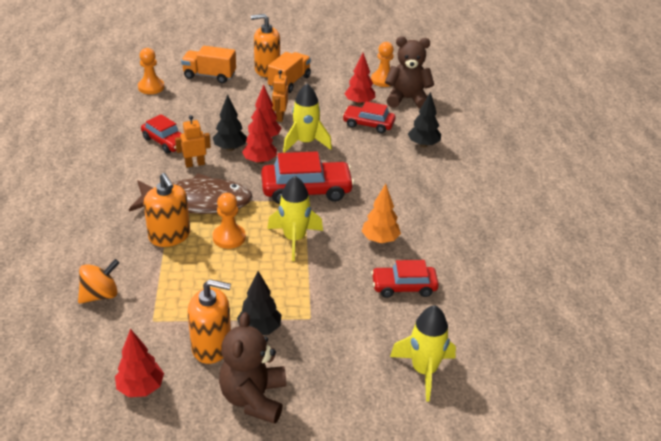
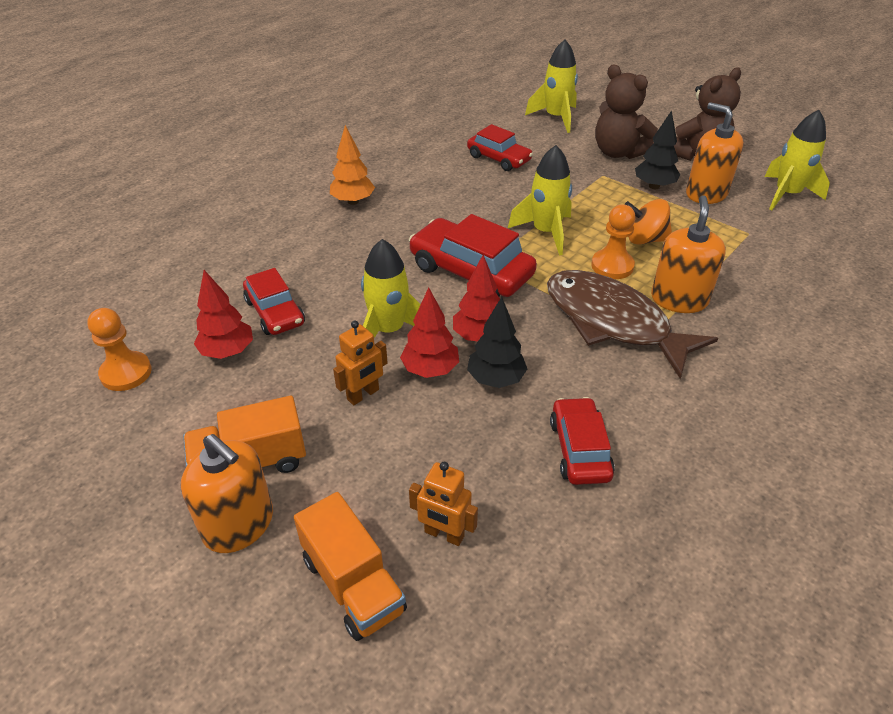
camera: 135 degrees left, 5 degrees up
orange spinning top [78,259,120,304] -> orange spinning top moved to [624,199,672,245]
red tree [115,329,164,397] -> yellow rocket [764,110,830,210]
orange pawn [138,48,164,94] -> none
orange robot [175,115,211,168] -> orange robot moved to [409,462,478,546]
orange tree [362,184,401,243] -> orange tree moved to [330,125,375,205]
brown teddy bear [385,36,434,109] -> brown teddy bear moved to [595,65,658,159]
black tree [408,92,441,147] -> none

